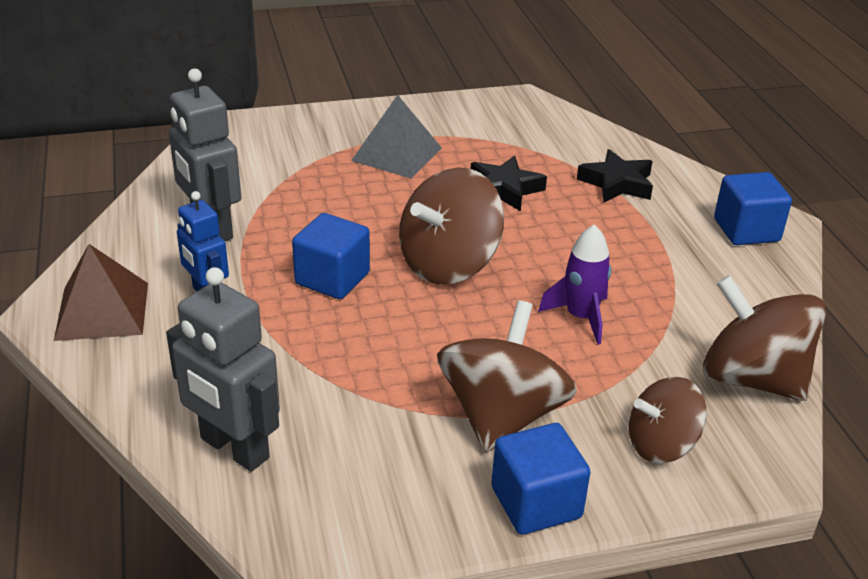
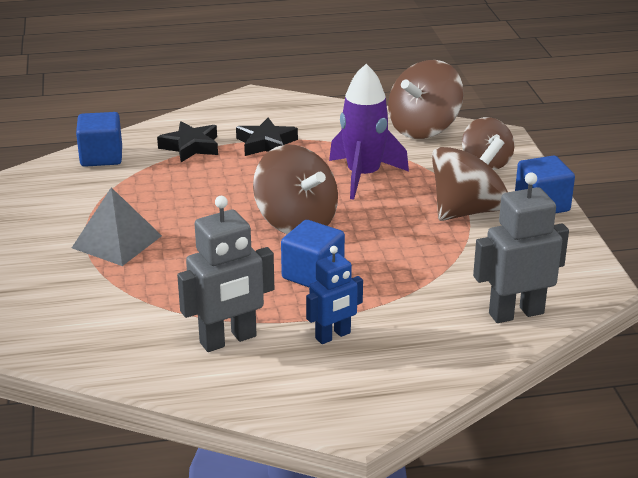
camera: 85 degrees left, 5 degrees down
brown pyramid [54,244,148,341] -> none
grey robot [166,267,280,472] -> grey robot turned 150 degrees counterclockwise [473,172,569,323]
brown spinning top [437,300,577,452] -> brown spinning top turned 120 degrees clockwise [432,137,508,221]
black star [471,156,547,211] -> black star moved to [236,118,298,156]
purple rocket [538,224,611,345] -> purple rocket [329,64,409,200], size x1.54
blue cube [714,172,792,245] -> blue cube moved to [76,112,122,167]

